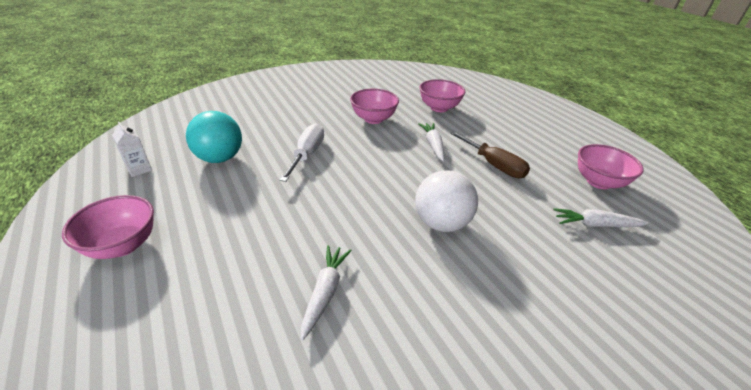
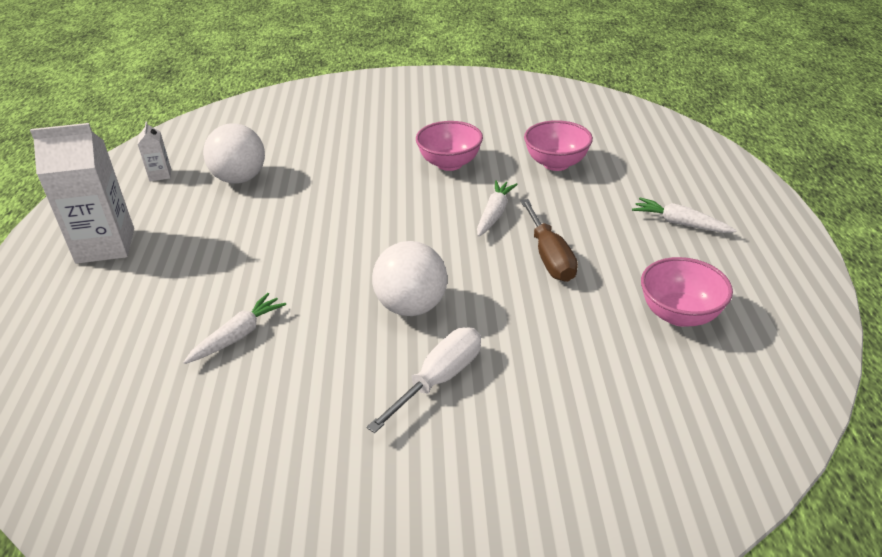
camera: 30 degrees right, 0 degrees up
pink bowl [62,195,154,259] -> white carton [30,123,134,264]
turquoise ball [186,111,242,163] -> white ball [203,123,265,184]
white screwdriver [280,124,324,182] -> white screwdriver moved to [366,327,481,433]
white carrot [553,208,648,227] -> white carrot moved to [632,197,736,233]

